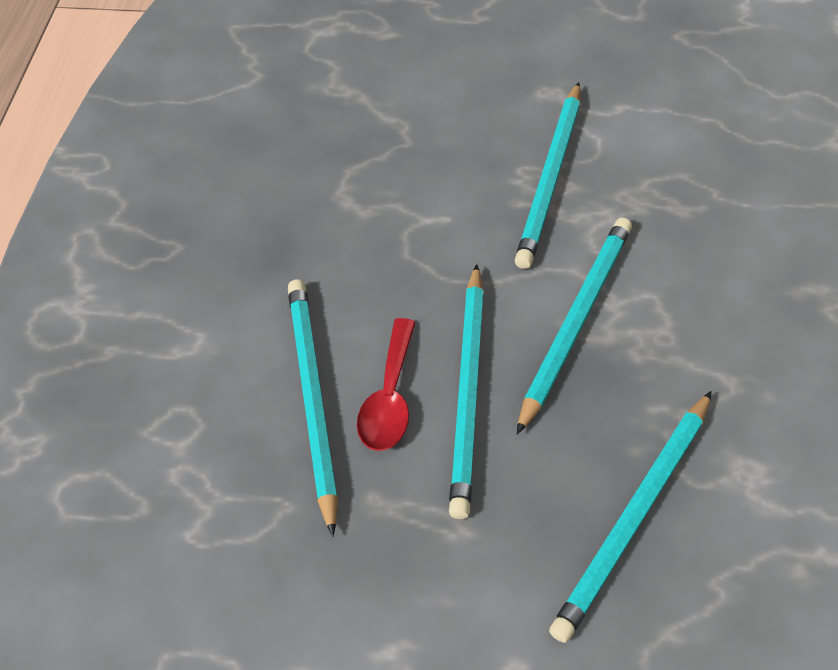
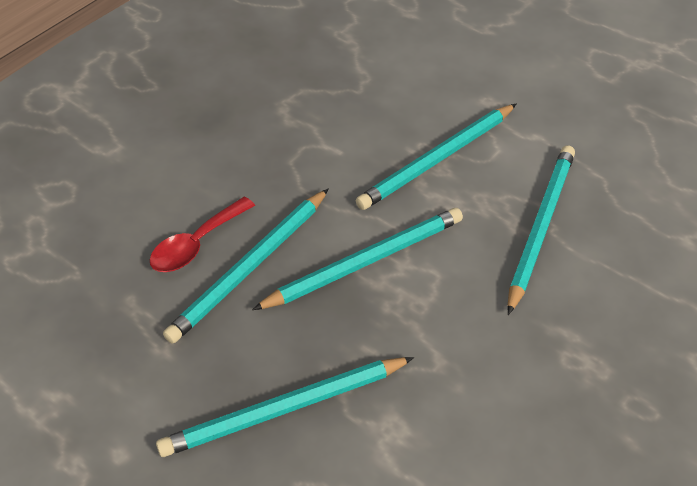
camera: 30 degrees right, 5 degrees down
turquoise pencil [288,280,338,536] -> turquoise pencil moved to [507,145,575,315]

